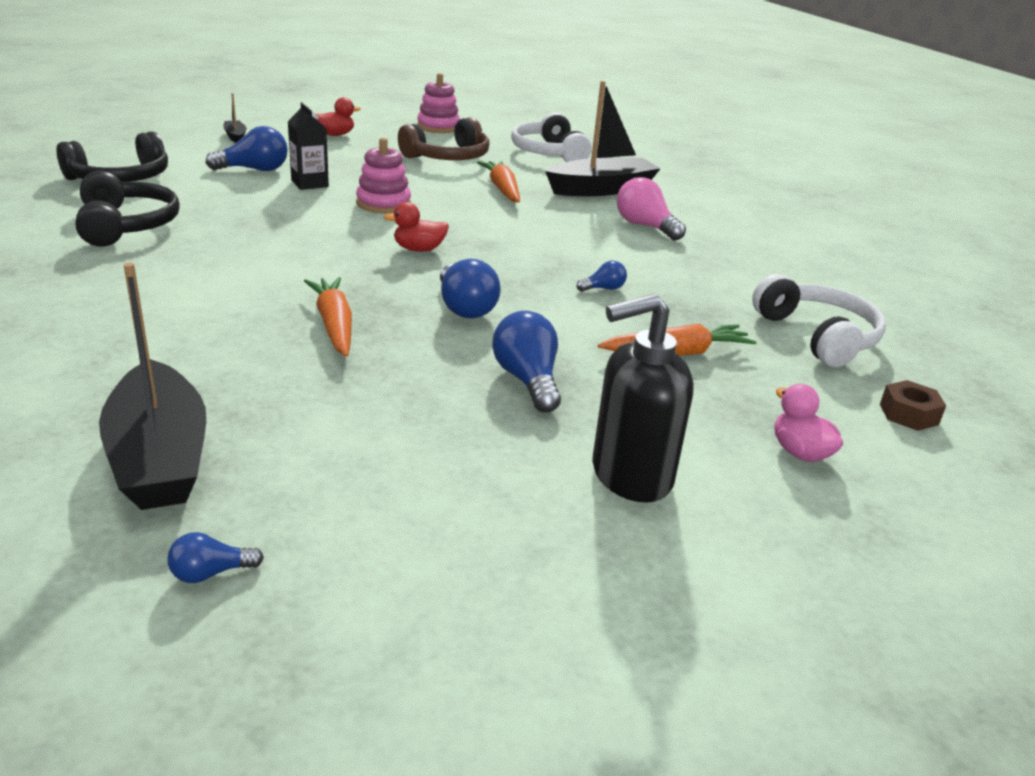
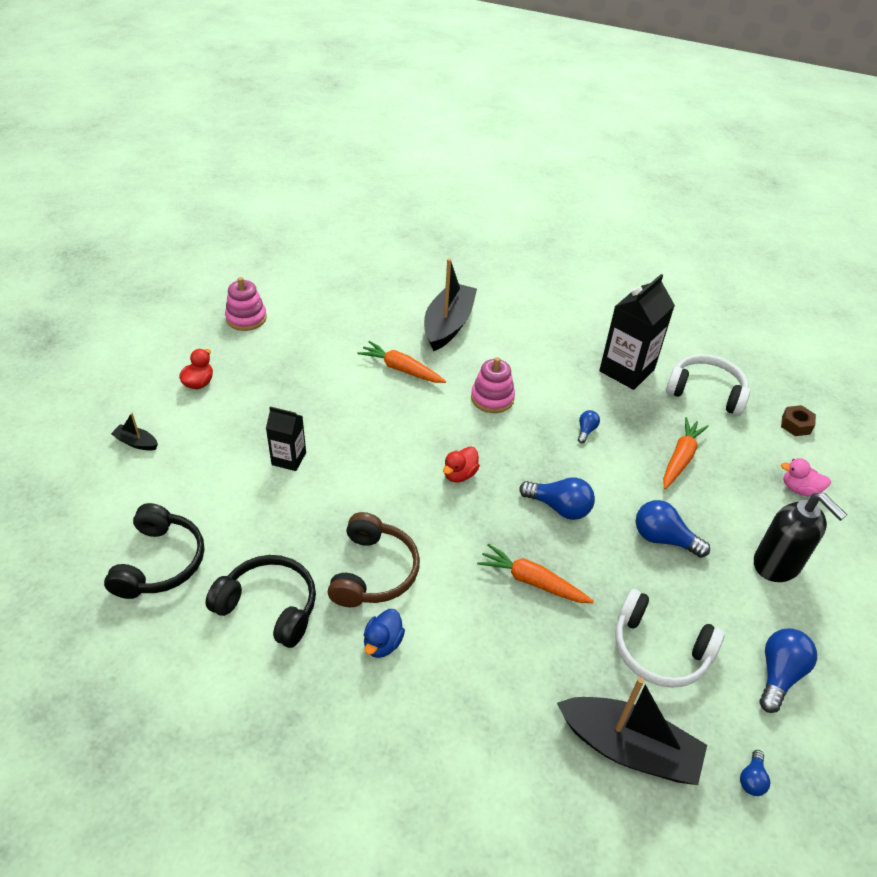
camera: 45 degrees left, 15 degrees up
blue light bulb [206,126,288,171] -> blue light bulb moved to [760,628,817,713]
pink stacking toy [356,138,411,213] -> pink stacking toy moved to [471,357,515,413]
brown headphones [398,117,490,160] -> brown headphones moved to [328,512,420,607]
white headphones [511,112,592,162] -> white headphones moved to [615,589,725,688]
black soap dispenser [592,294,693,503] -> black soap dispenser turned 60 degrees counterclockwise [754,493,847,582]
pink light bulb [617,177,686,241] -> none
none -> blue duck [364,609,405,658]
none -> black carton [599,274,675,390]

